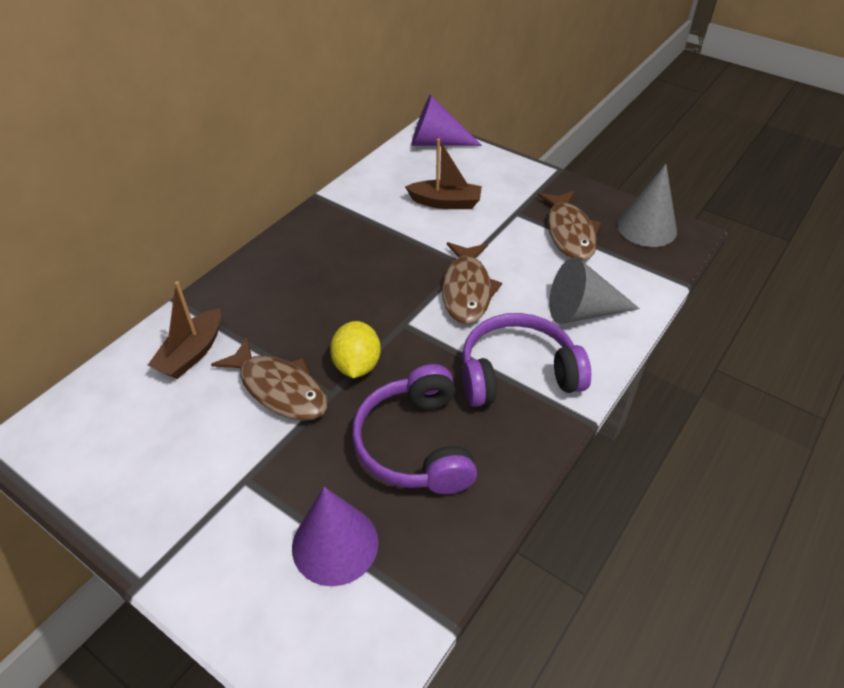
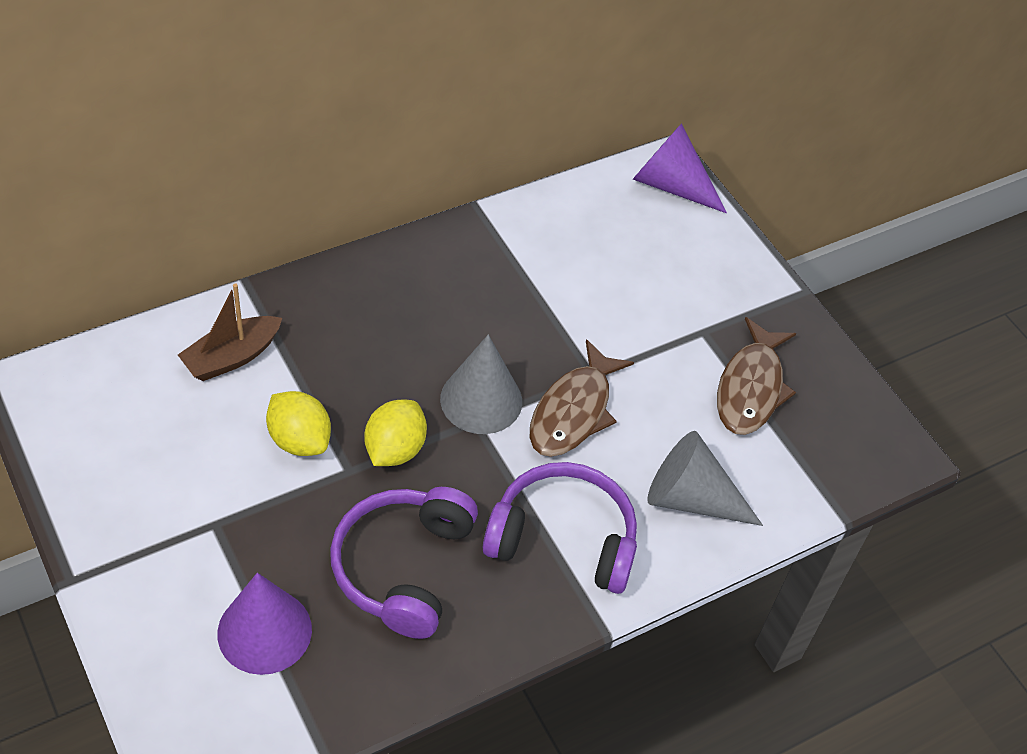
camera: 20 degrees right, 5 degrees up
brown fish [211,337,327,421] -> yellow lemon [266,391,331,456]
brown boat [405,138,482,209] -> none
grey cone [617,164,677,247] -> grey cone moved to [440,335,522,434]

